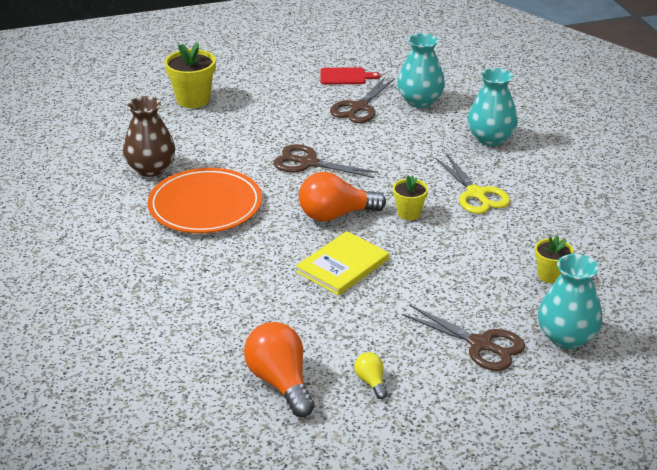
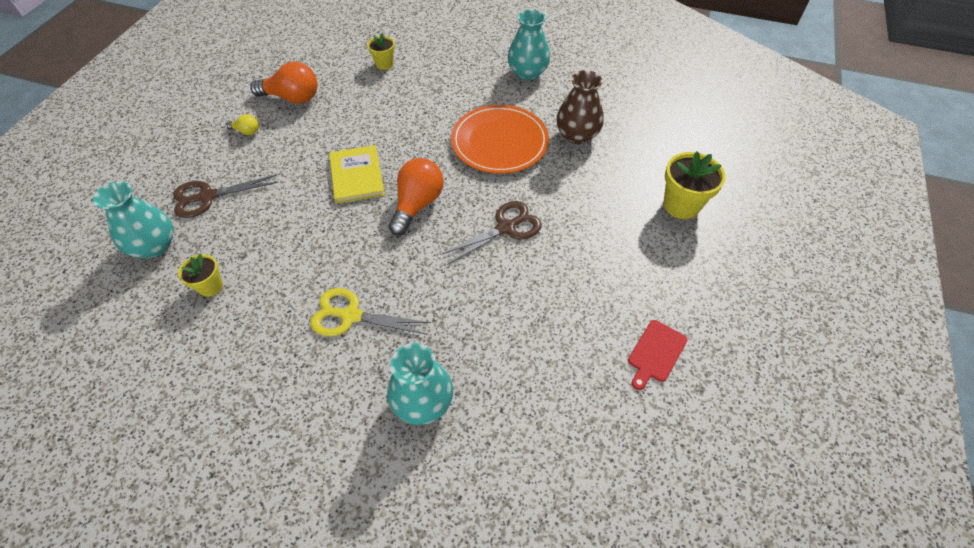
camera: 125 degrees right, 20 degrees up
brown scissors [330,77,395,123] -> none
yellow flower pot [393,176,428,220] -> yellow flower pot moved to [367,33,395,70]
turquoise vase [397,33,445,108] -> turquoise vase moved to [508,9,550,80]

